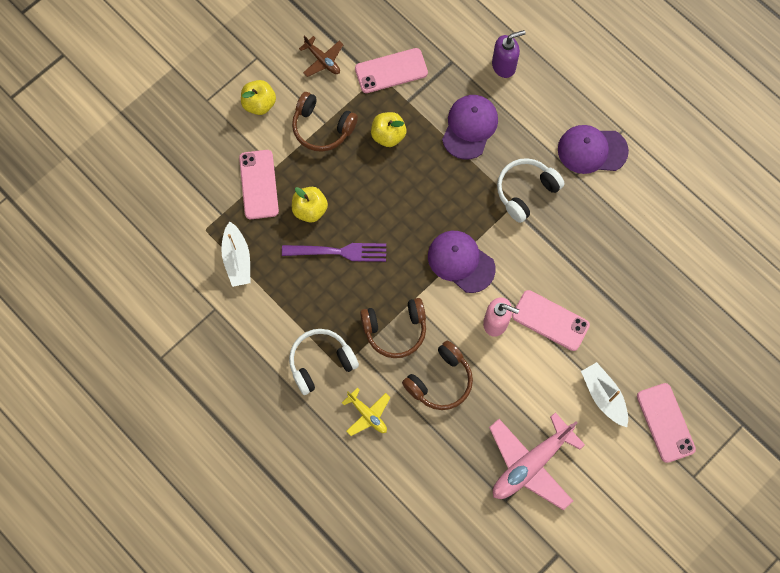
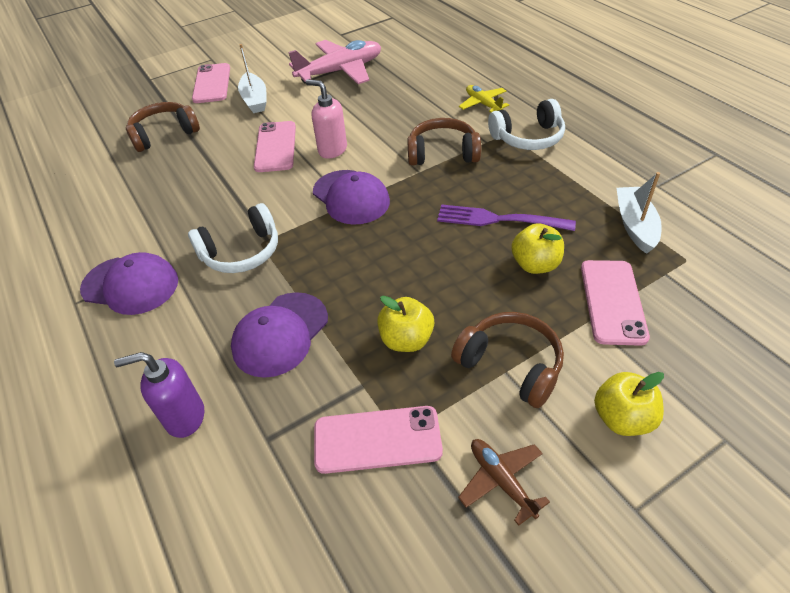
camera: 165 degrees left, 25 degrees down
brown headphones [402,341,473,410] -> brown headphones moved to [126,102,200,152]
pink phone [512,290,590,351] -> pink phone turned 45 degrees clockwise [254,121,296,172]

